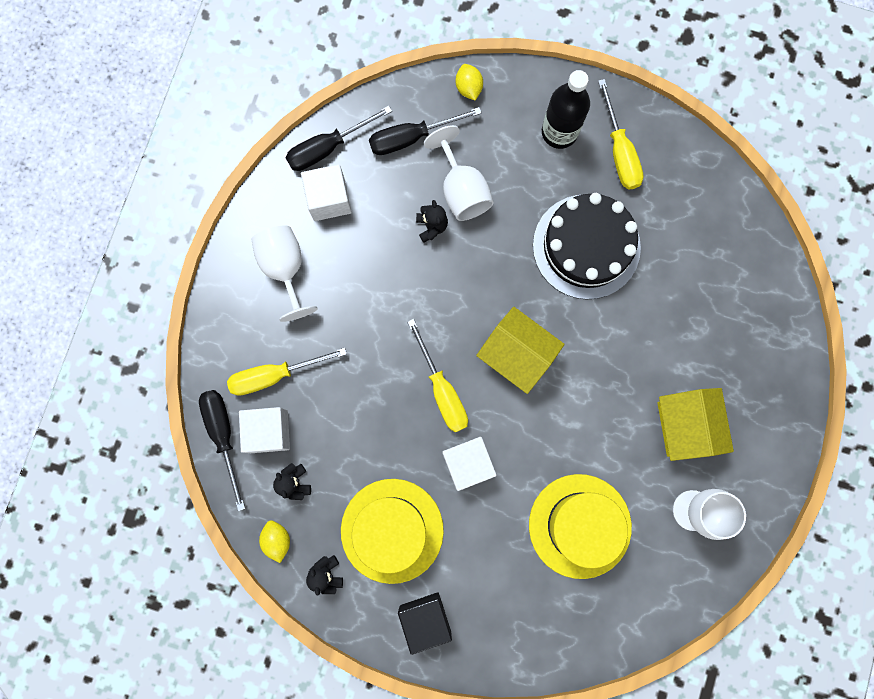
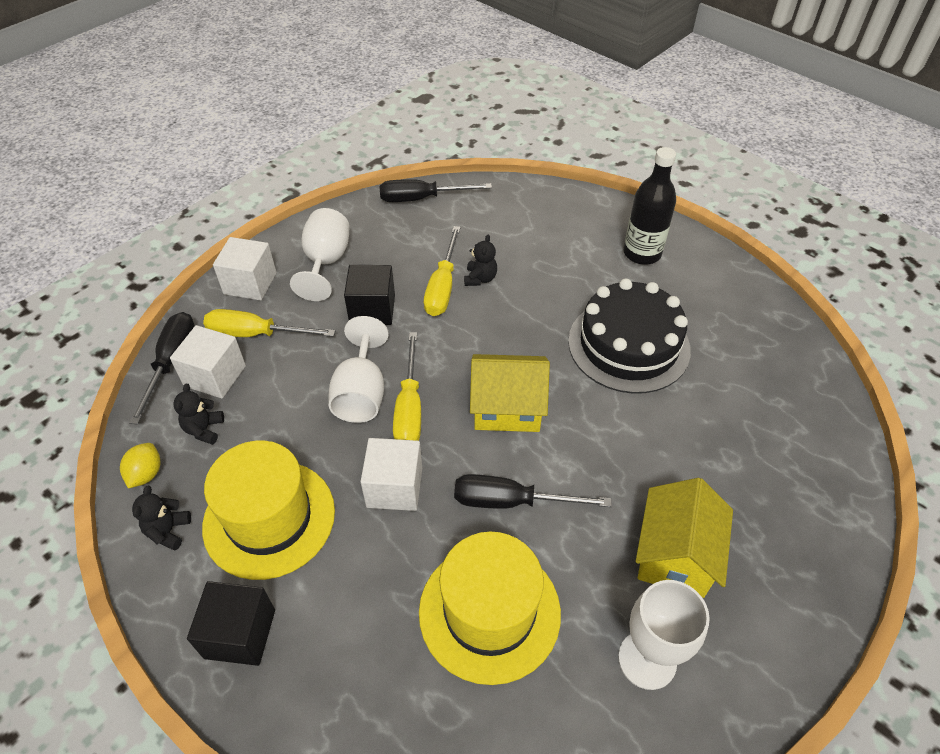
camera: 25 degrees right, 30 degrees down
white cube [301,164,352,221] -> white cube moved to [213,237,276,300]
black screwdriver [369,107,482,155] -> black screwdriver moved to [454,474,612,509]
white goblet [424,125,494,221] -> white goblet moved to [328,316,389,423]
yellow lemon [456,64,483,100] -> none
yellow house [476,307,565,394] -> yellow house turned 60 degrees counterclockwise [470,354,550,432]
yellow screwdriver [598,79,644,189] -> yellow screwdriver moved to [424,226,461,316]
none -> black cube [344,265,395,325]

